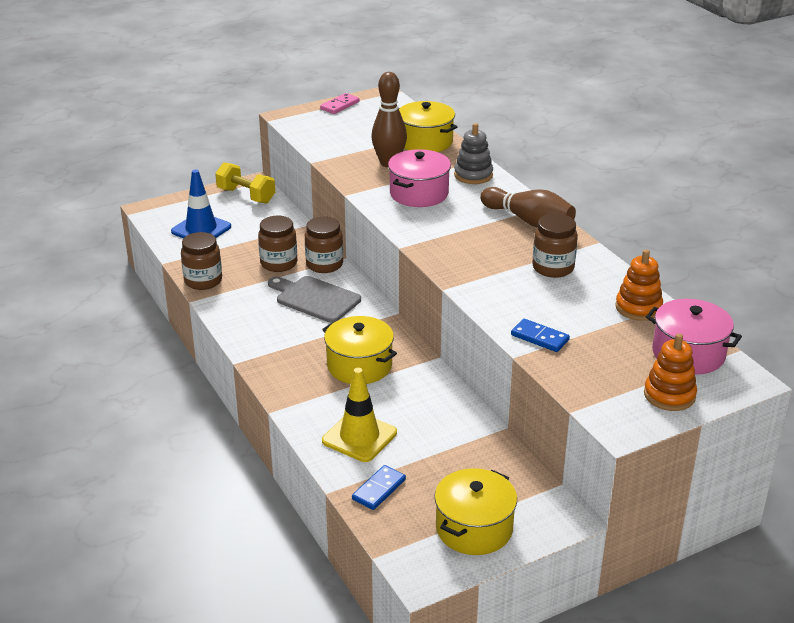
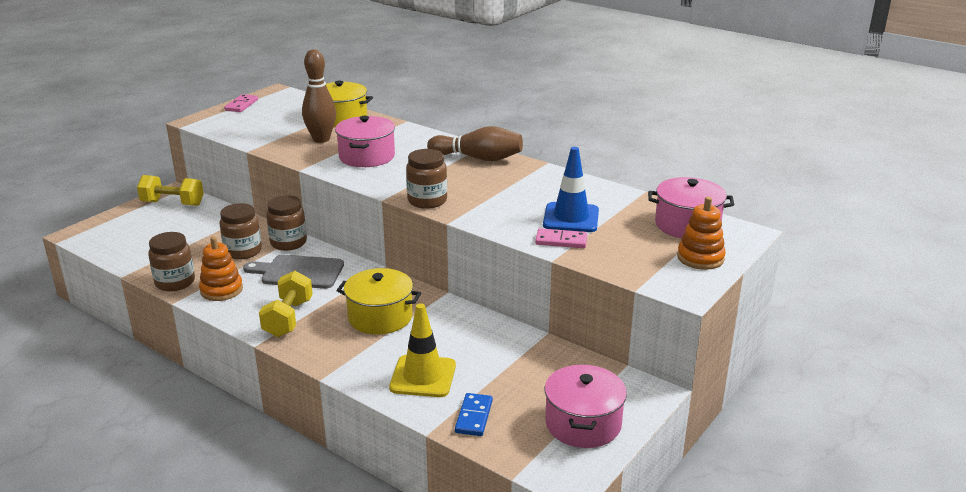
camera: 25 degrees left, 5 degrees down
blue traffic cone [171,170,231,239] -> blue traffic cone moved to [543,147,599,232]
yellow pot [434,468,517,555] -> pink pot [545,364,627,448]
grey stacking toy [454,123,493,184] -> none
blue domino [511,319,570,352] -> pink domino [535,228,587,248]
brown jar [532,214,578,278] -> brown jar moved to [406,149,447,209]
orange stacking toy [616,249,663,321] -> orange stacking toy moved to [199,236,243,301]
none -> yellow dumbbell [259,271,313,337]

